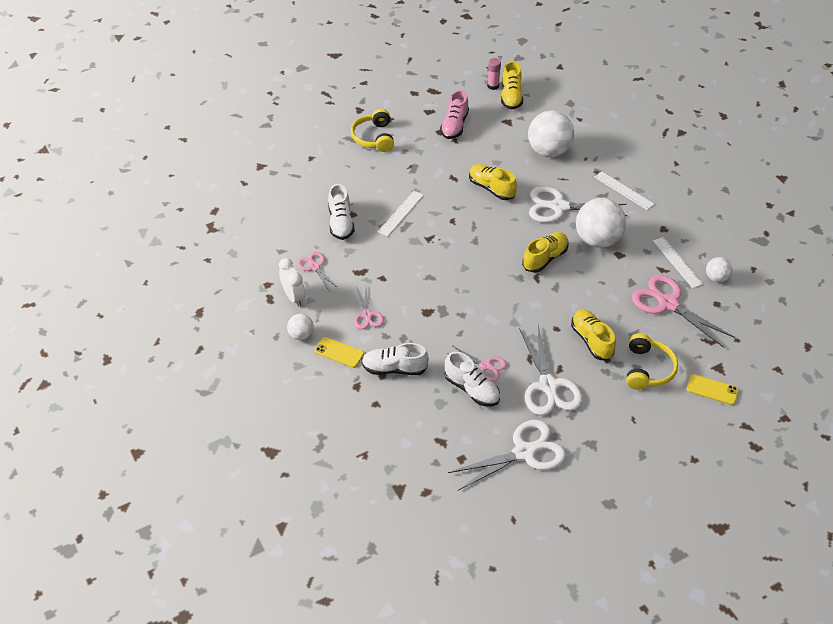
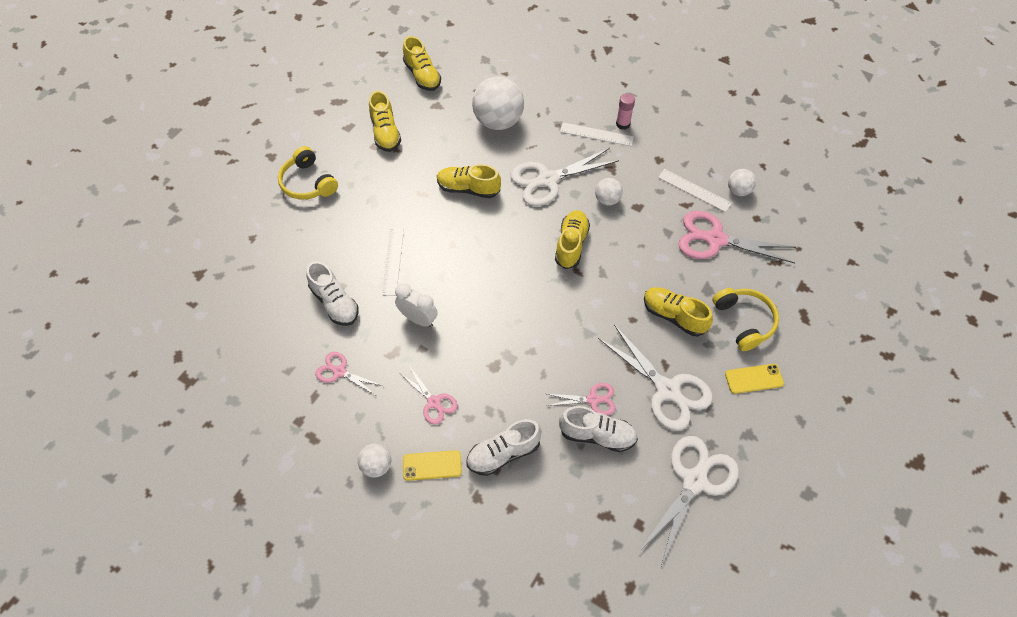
camera: 30 degrees left, 10 degrees up
white clock [279,258,305,307] -> white clock moved to [395,283,438,327]
pink shoe [440,90,469,139] -> yellow shoe [369,91,401,152]
pink glue stick [487,58,501,90] -> pink glue stick moved to [616,93,635,130]
white ball [576,198,626,248] -> white ball [595,178,623,206], size x0.50
yellow phone [687,374,739,405] -> yellow phone moved to [725,364,784,394]

